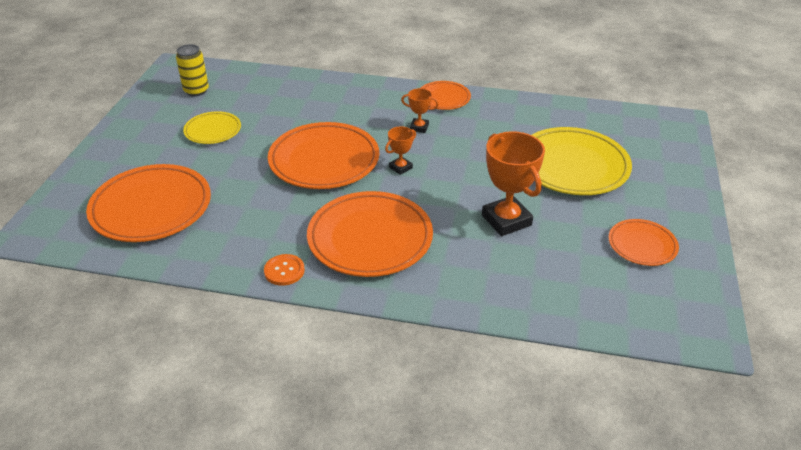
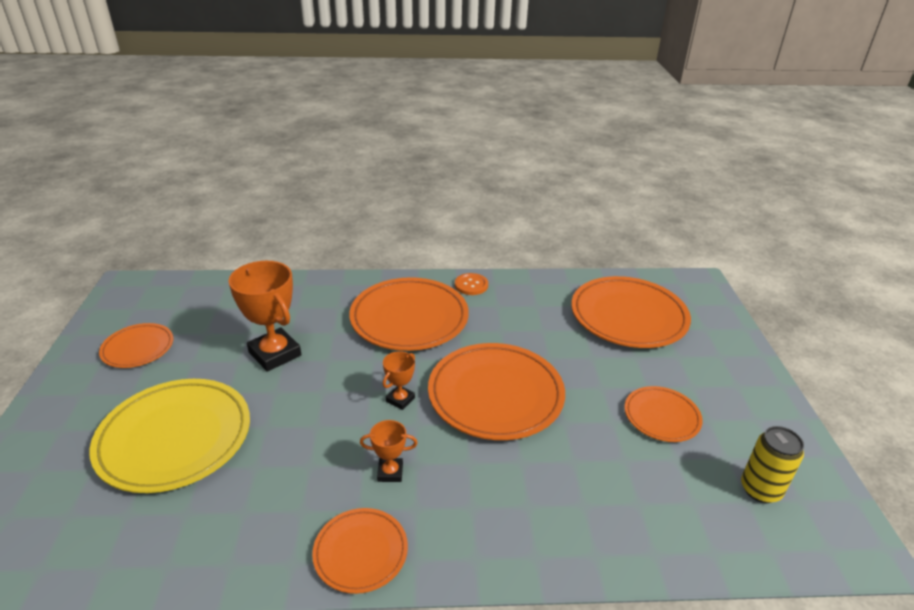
camera: 165 degrees right, 5 degrees down
yellow plate [183,111,241,144] -> orange plate [625,386,703,442]

